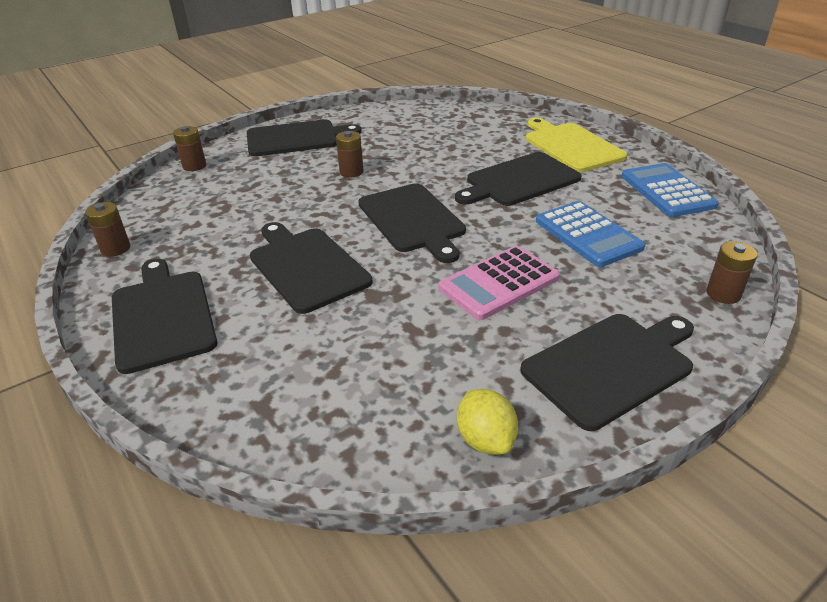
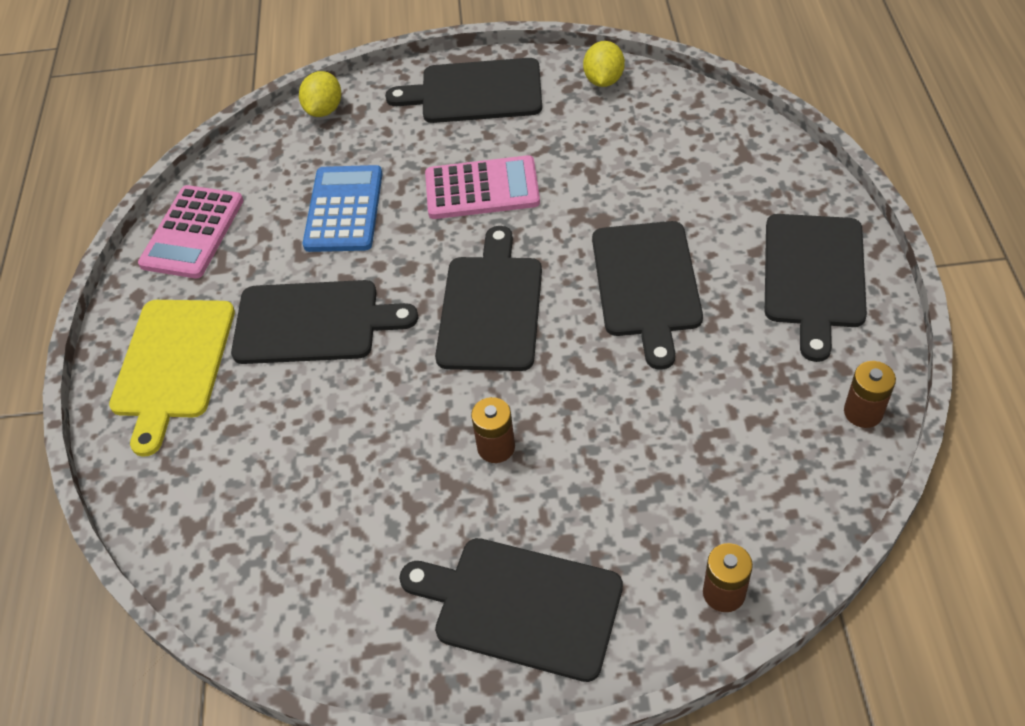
camera: 145 degrees left, 15 degrees up
blue calculator [621,163,719,217] -> pink calculator [138,185,244,278]
brown battery [706,241,757,304] -> yellow lemon [299,71,341,117]

